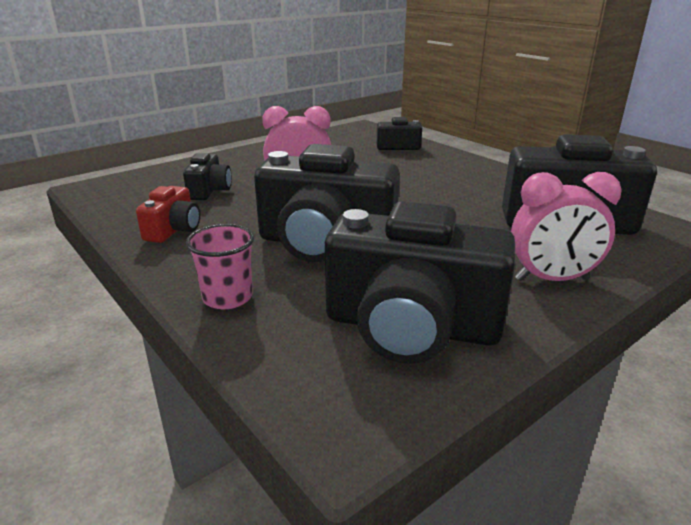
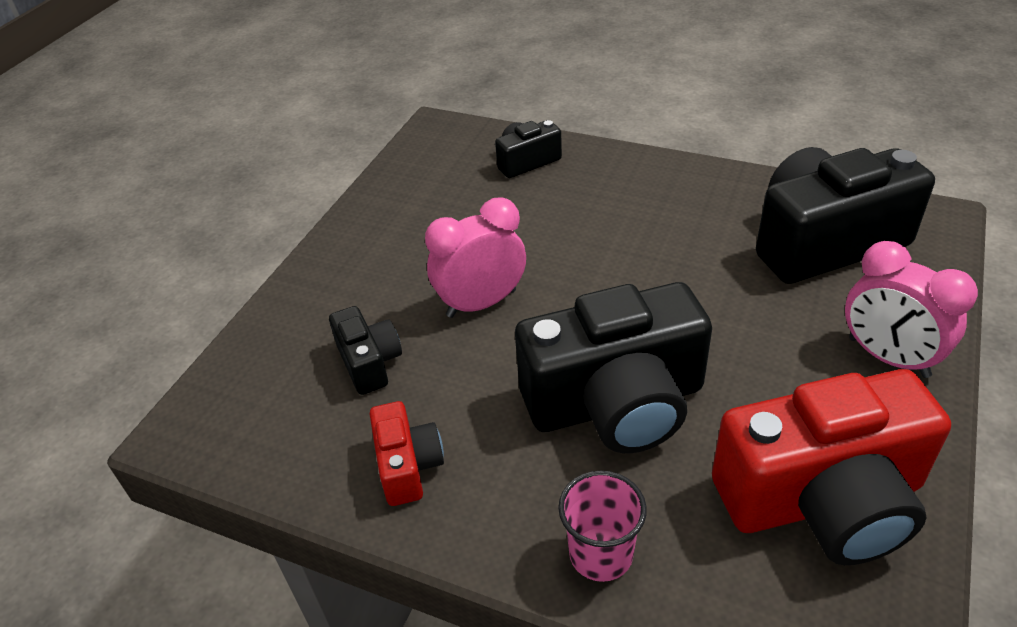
camera: 25 degrees left, 15 degrees up
black camera [325,201,515,364] -> red camera [712,369,951,565]
pink clock [511,172,622,281] -> pink clock turned 75 degrees clockwise [845,241,978,378]

